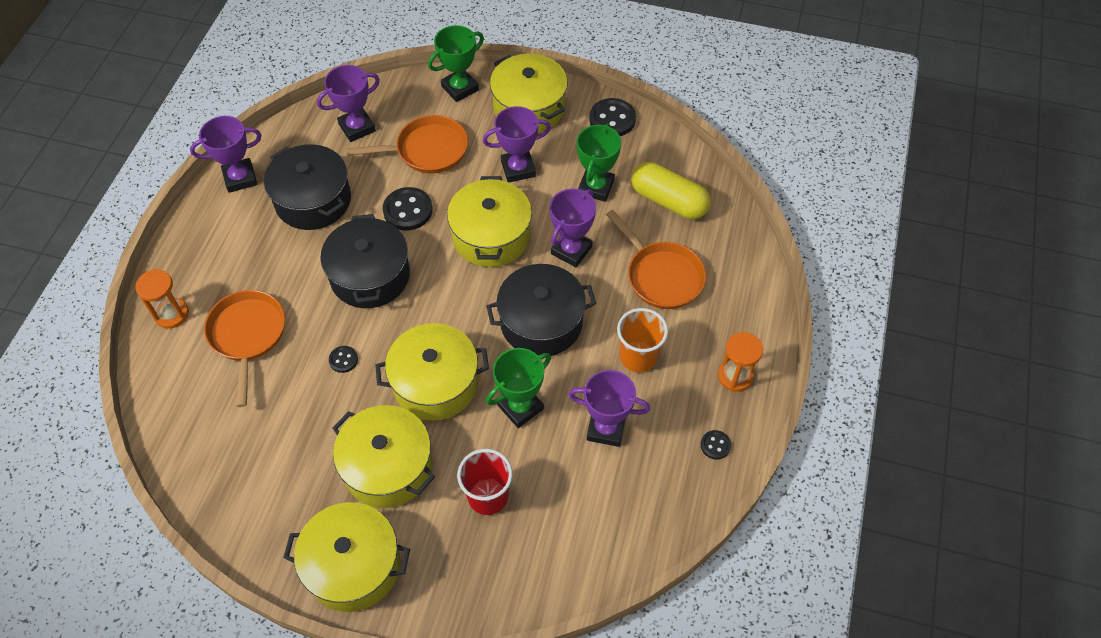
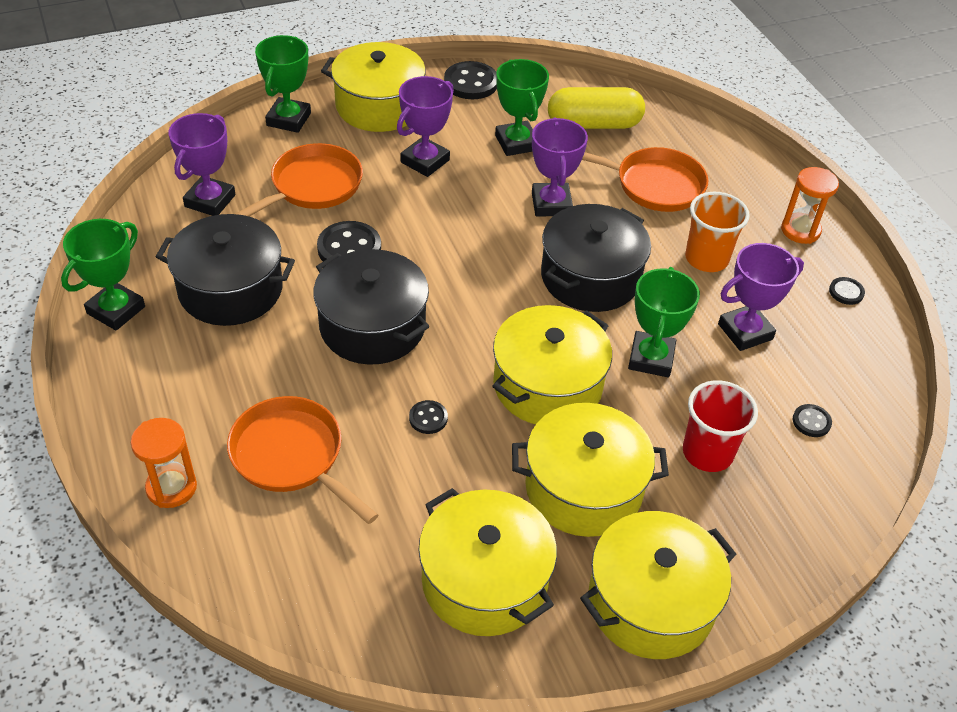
camera: 40 degrees left, 10 degrees down
purple trophy [190,116,262,193] -> green trophy [61,219,145,331]
yellow pot [447,176,532,267] -> yellow pot moved to [418,488,557,636]
none -> black button [793,404,832,437]

